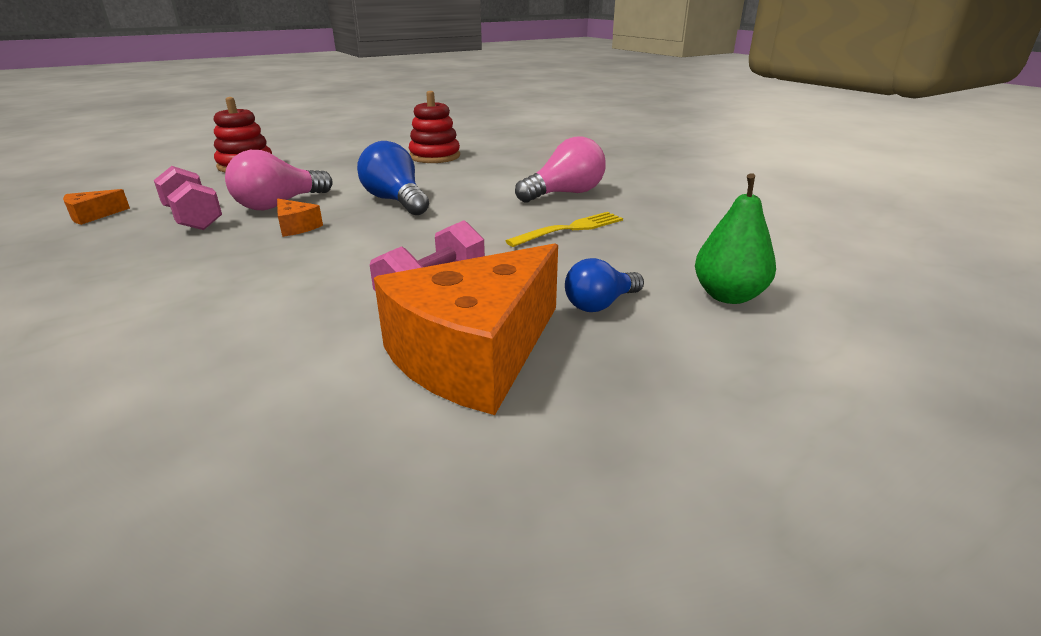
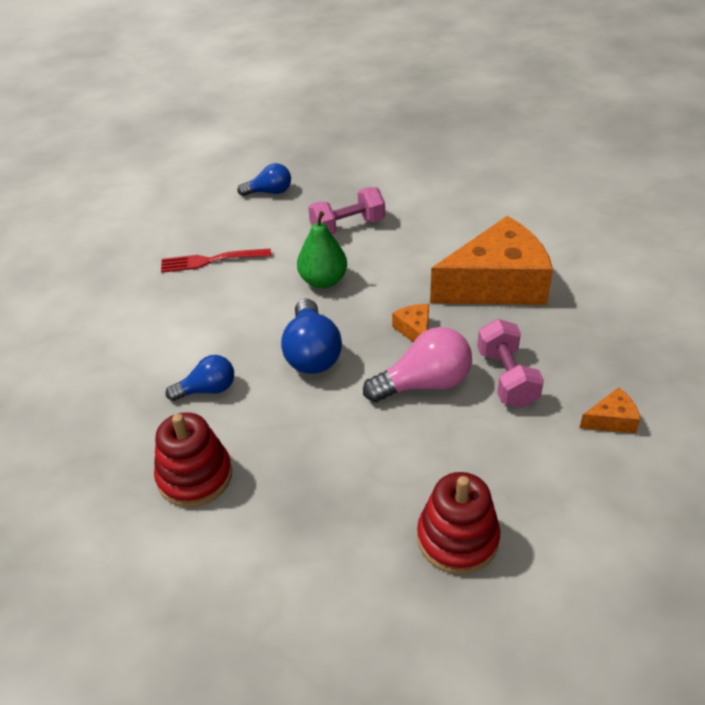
camera: 150 degrees left, 15 degrees up
orange cheese [374,243,558,415] -> orange cheese moved to [430,216,553,305]
yellow fork [506,212,623,247] -> red fork [161,248,271,273]
pink light bulb [515,136,606,203] -> none
green pear [695,173,776,304] -> green pear moved to [297,211,347,288]
none -> blue light bulb [166,355,234,401]

